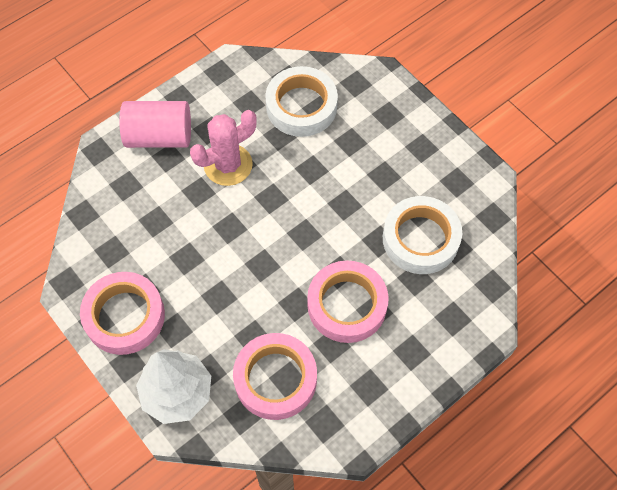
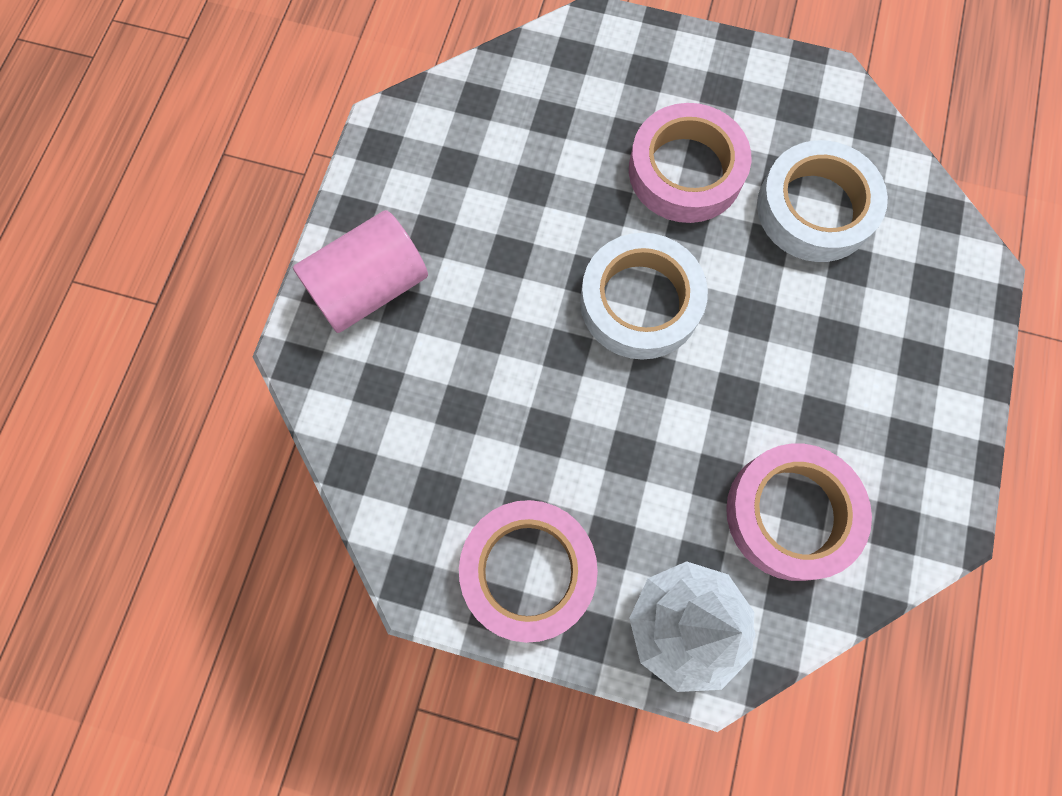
camera: 35 degrees left, 10 degrees up
pink cactus [190,110,257,186] -> none
white tape [265,66,338,137] -> white tape moved to [580,233,708,360]
pink tape [307,260,389,343] -> pink tape moved to [629,103,751,223]

